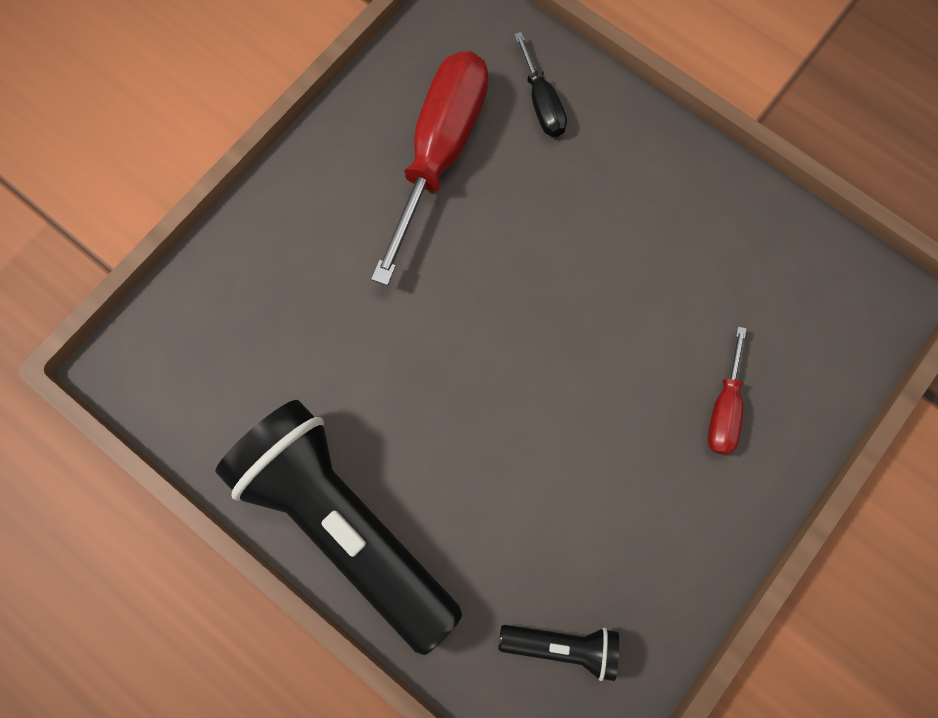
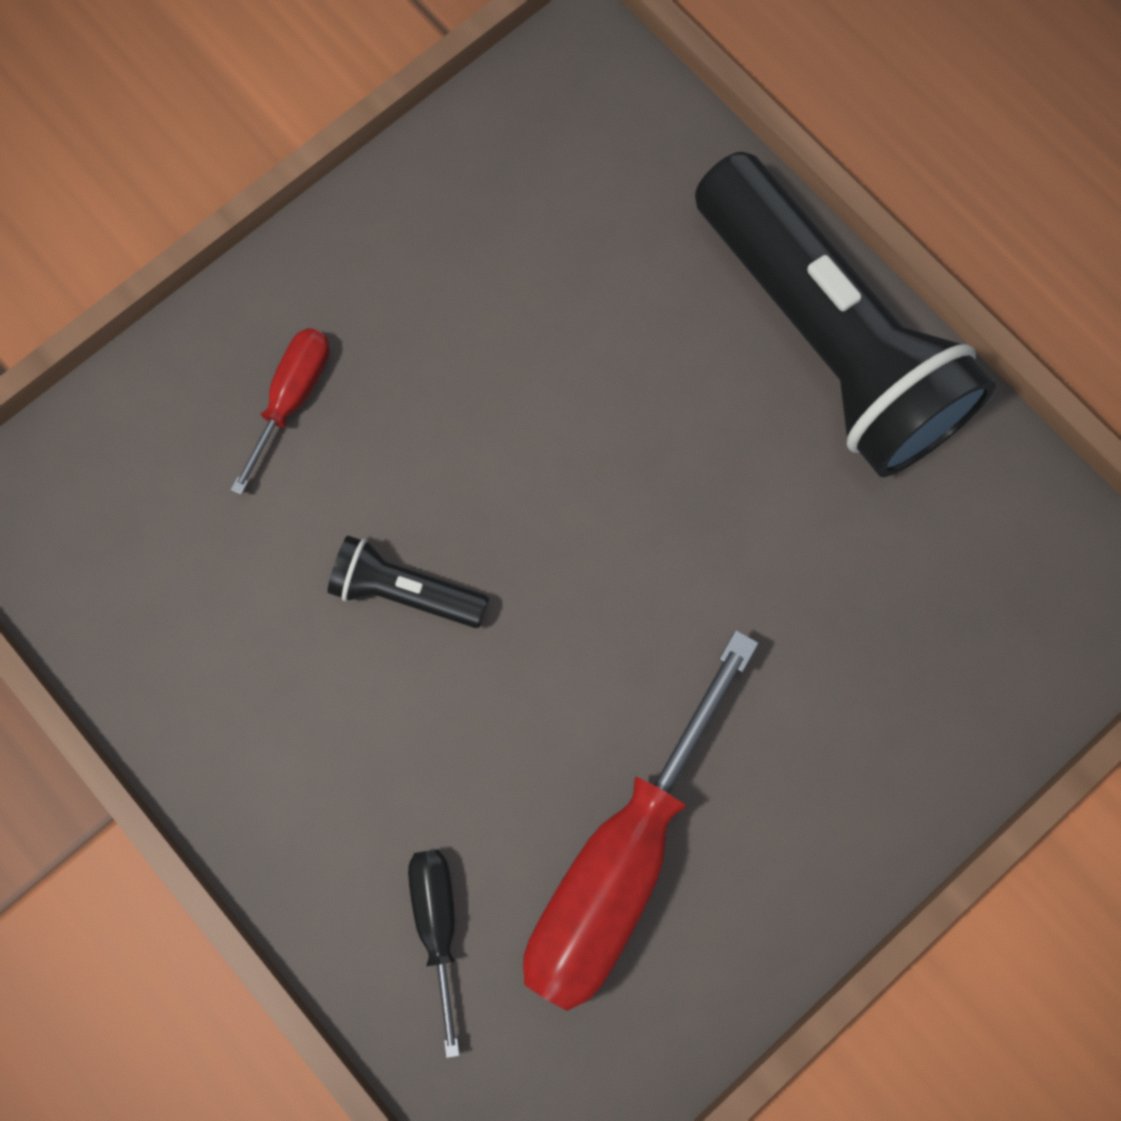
camera: 170 degrees left, 0 degrees up
black flashlight [498,625,619,681] -> black flashlight moved to [328,536,489,628]

